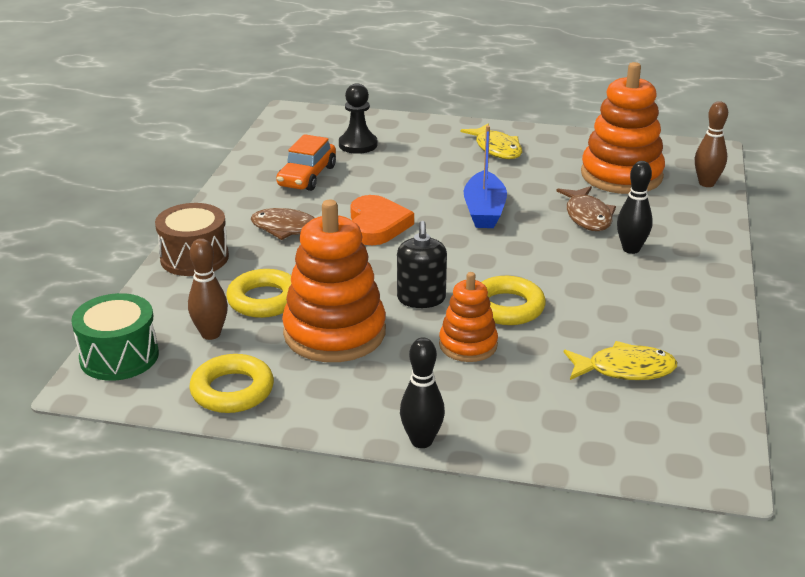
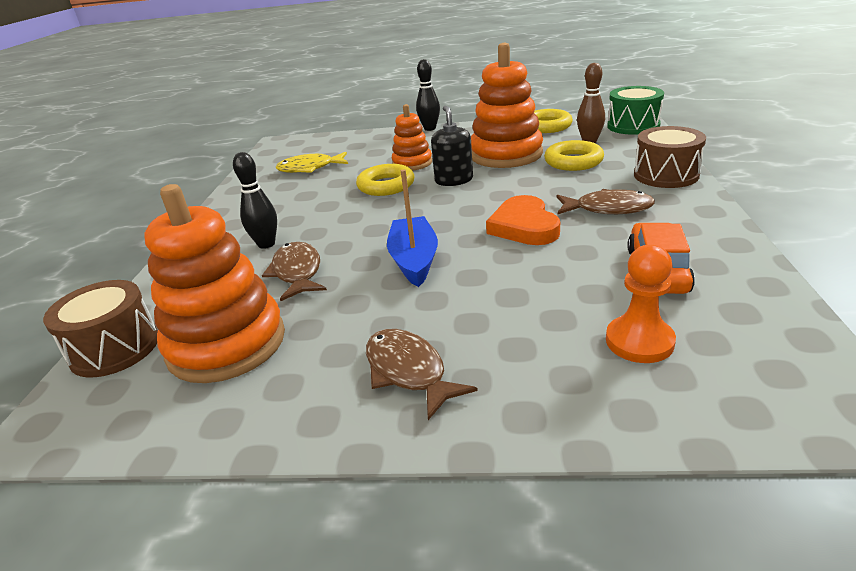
camera: 175 degrees right, 0 degrees up
black pawn [339,83,377,154] -> orange pawn [606,244,676,363]
yellow fish [460,123,522,159] -> brown fish [366,329,478,420]
brown bowling pin [695,101,728,187] -> brown drum [43,280,158,377]

